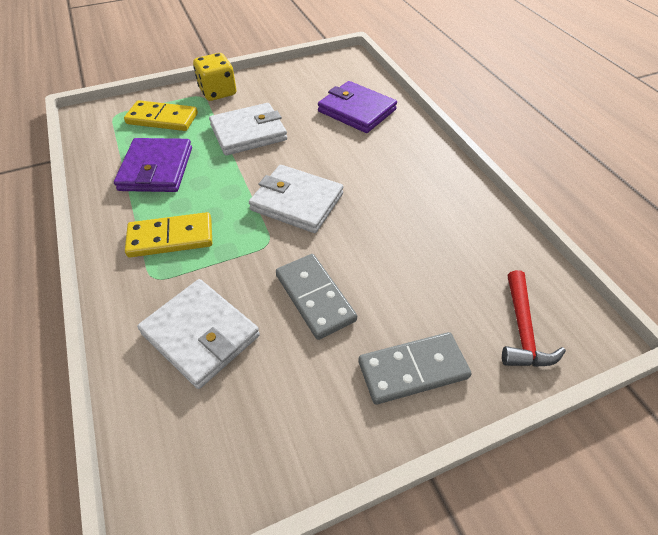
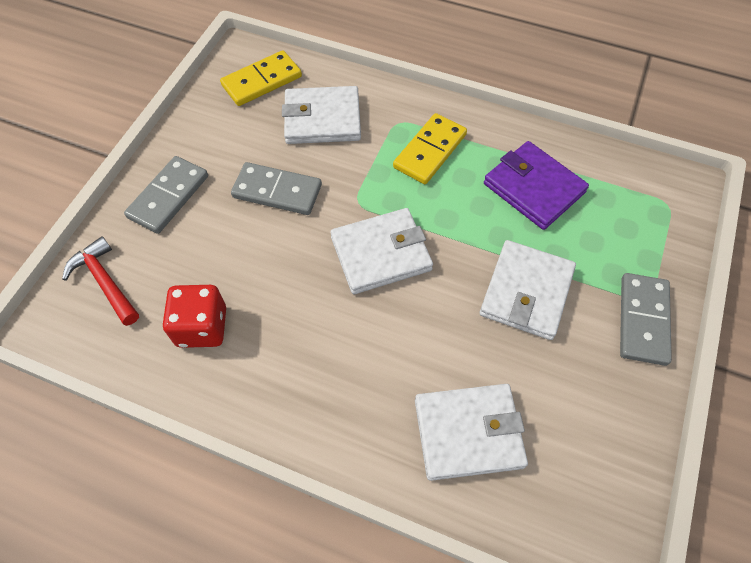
camera: 135 degrees right, 10 degrees up
yellow domino [124,100,198,131] -> yellow domino moved to [220,50,302,106]
yellow dice [193,53,236,101] -> grey domino [620,273,672,366]
purple wallet [318,81,397,133] -> white wallet [415,384,528,481]
none -> red dice [163,285,226,348]

